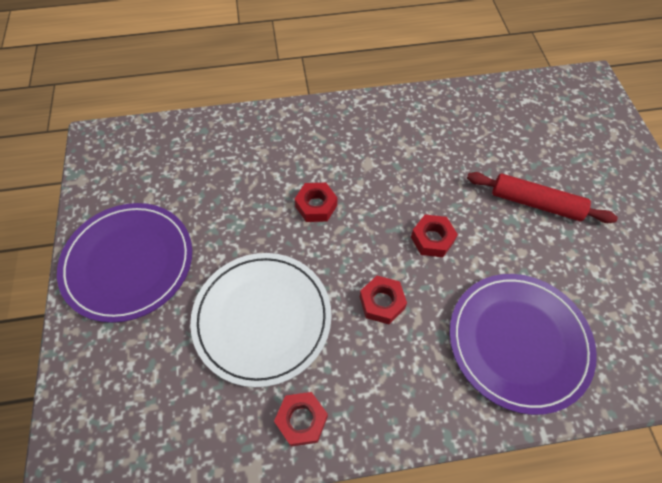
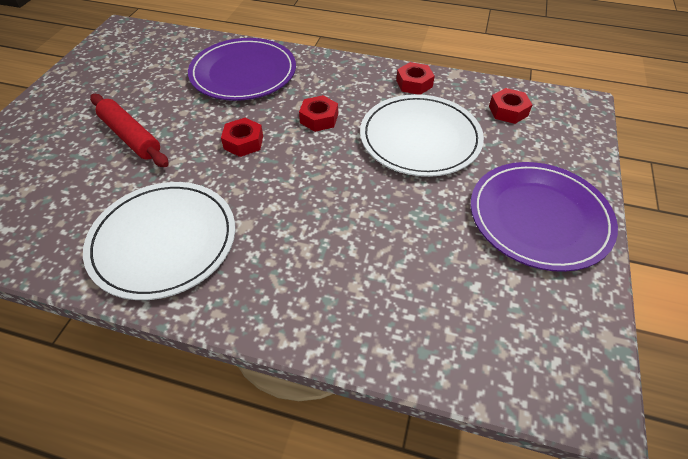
camera: 155 degrees left, 10 degrees down
red nut [295,183,337,222] -> red nut moved to [489,88,532,124]
none -> white plate [83,182,235,300]

